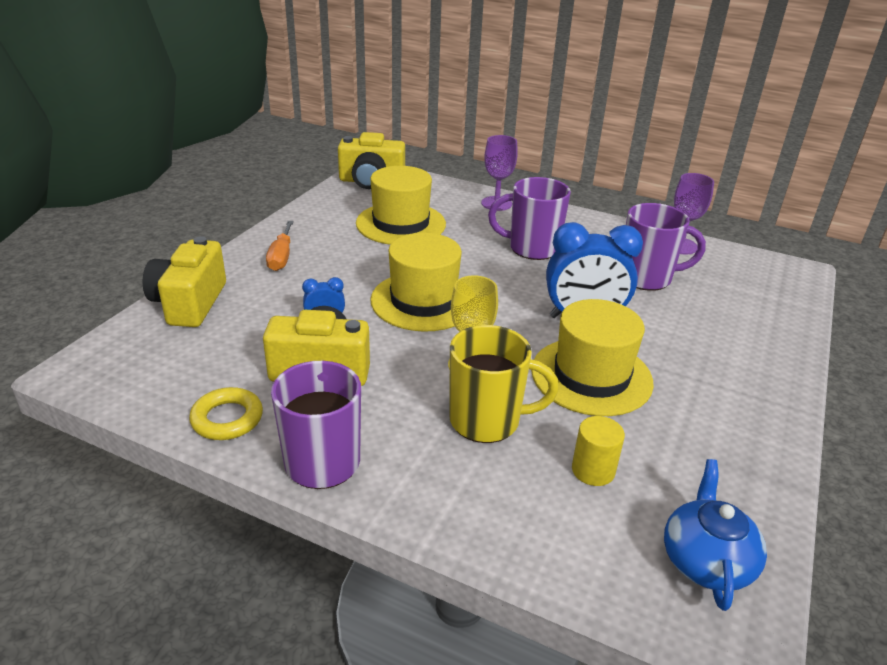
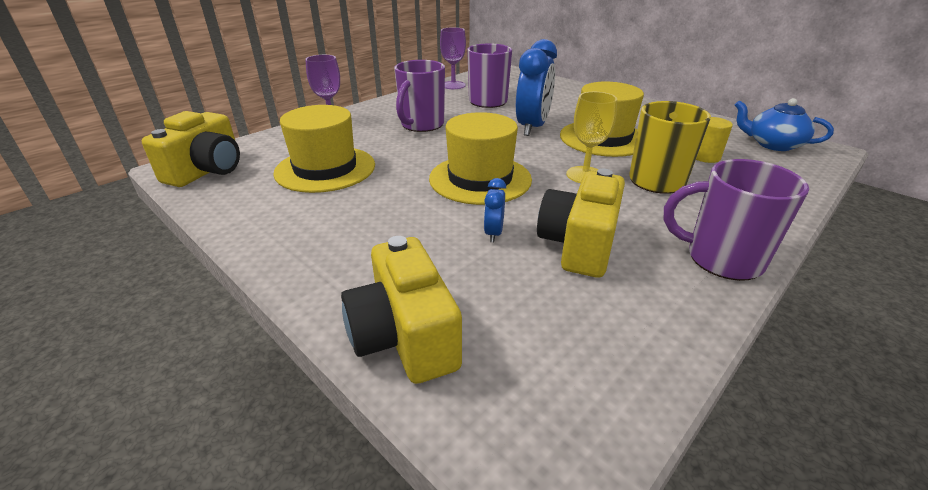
camera: 70 degrees left, 0 degrees up
yellow camera [143,237,226,327] -> yellow camera turned 45 degrees clockwise [341,236,462,384]
yellow ring [189,387,263,440] -> none
orange screwdriver [266,221,294,271] -> none

